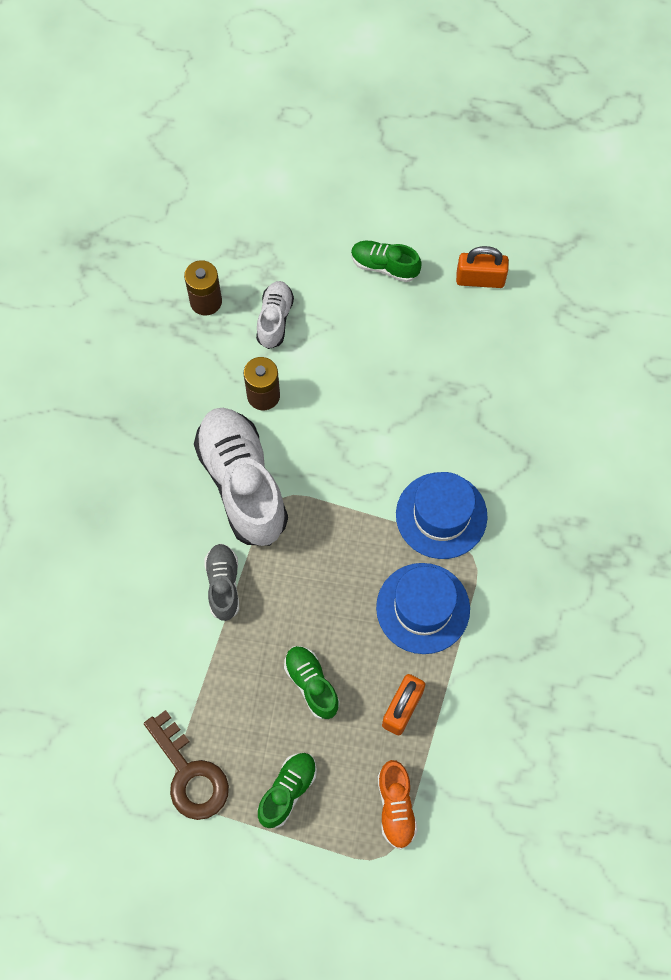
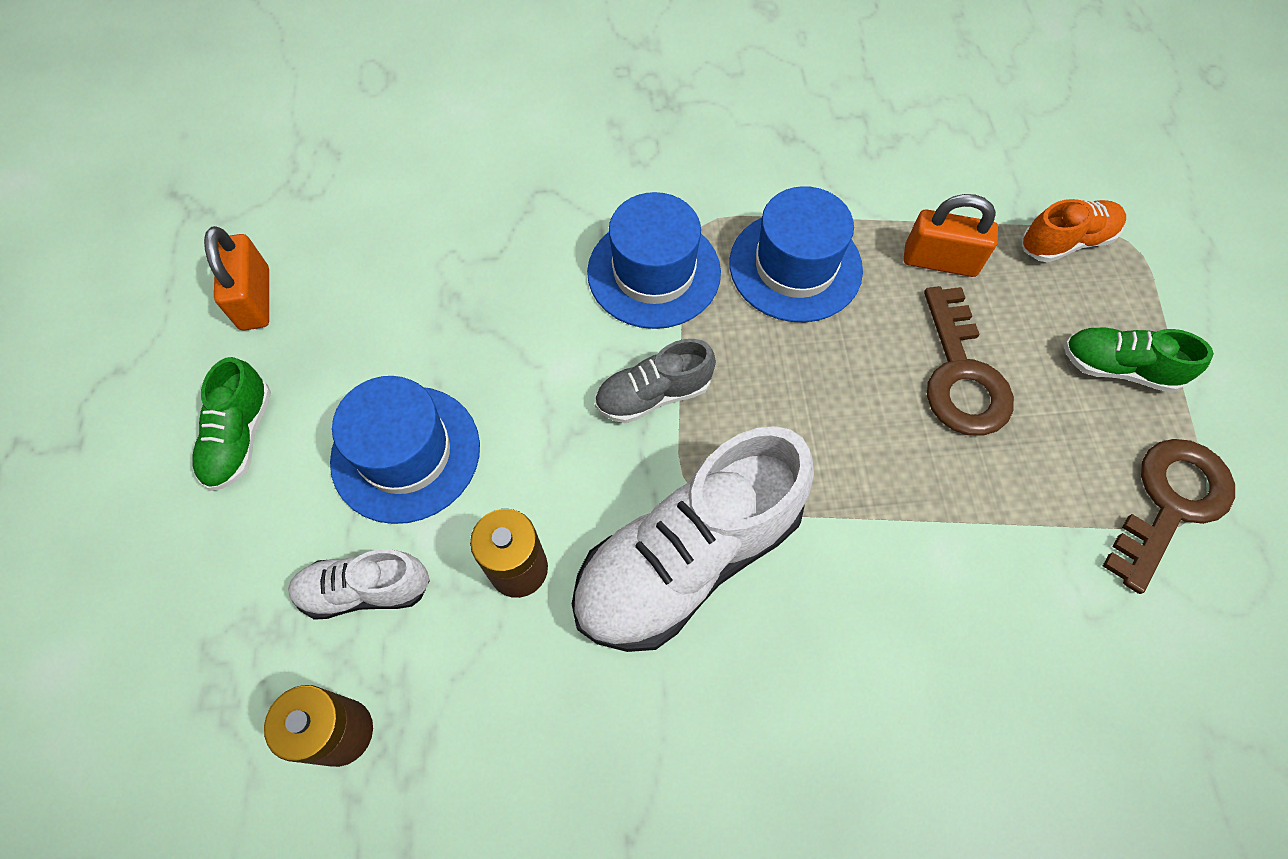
camera: 105 degrees left, 5 degrees down
grey shoe [204,544,239,621] -> grey shoe moved to [595,339,716,423]
green shoe [284,646,340,719] -> brown key [924,286,1014,436]
none -> blue hat [330,376,480,524]

